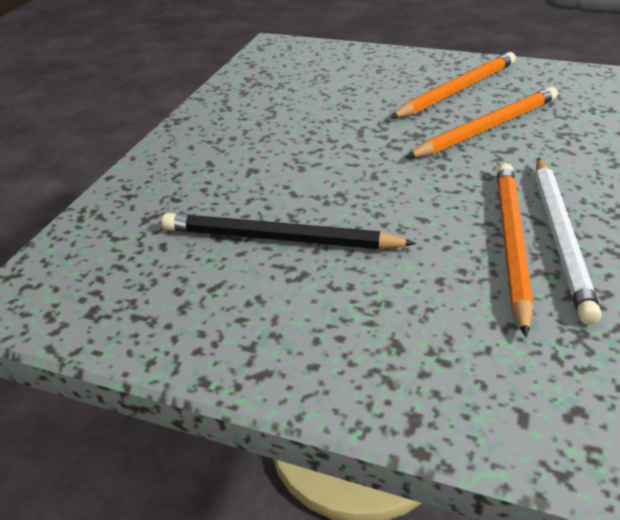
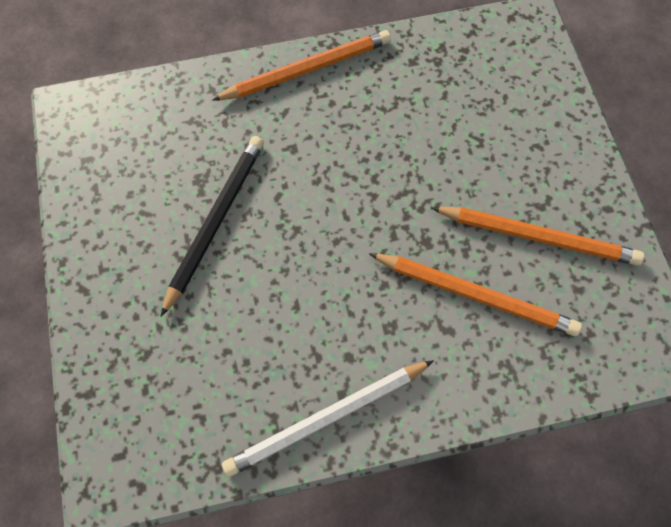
camera: 55 degrees right, 30 degrees up
black pencil [162,213,417,249] -> black pencil turned 45 degrees clockwise [160,136,264,317]
orange pencil [497,163,533,337] -> orange pencil moved to [212,30,391,101]

